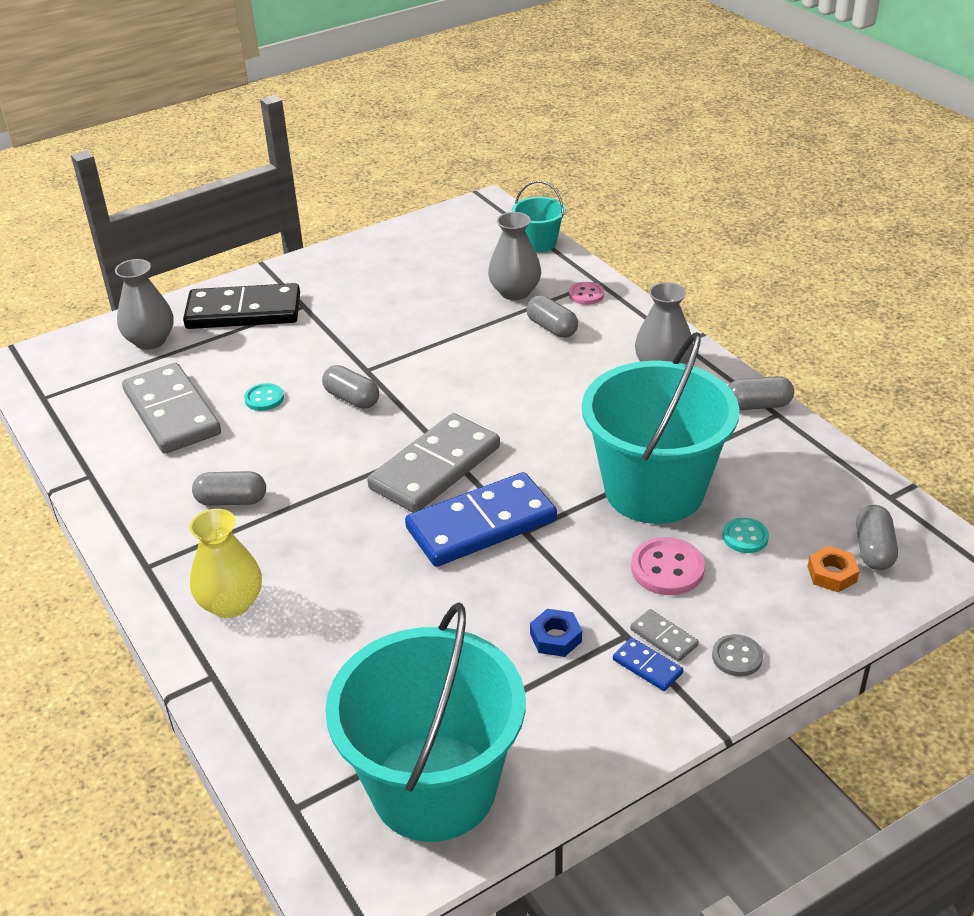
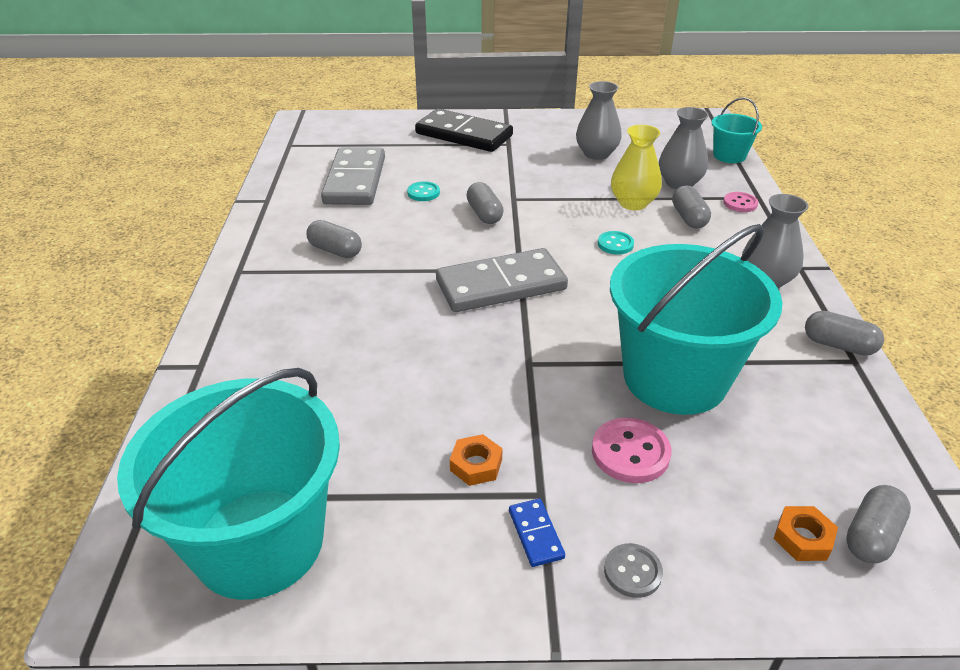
camera: 30 degrees right, 0 degrees up
grey vase [115,259,174,350] -> grey vase moved to [576,81,622,160]
yellow vase [190,509,262,618] -> yellow vase moved to [611,125,662,210]
blue domino [405,472,557,567] -> none
blue nut [530,609,582,657] -> orange nut [450,434,503,486]
grey domino [630,609,699,662] -> none
turquoise button [723,518,769,553] -> turquoise button moved to [598,231,634,254]

